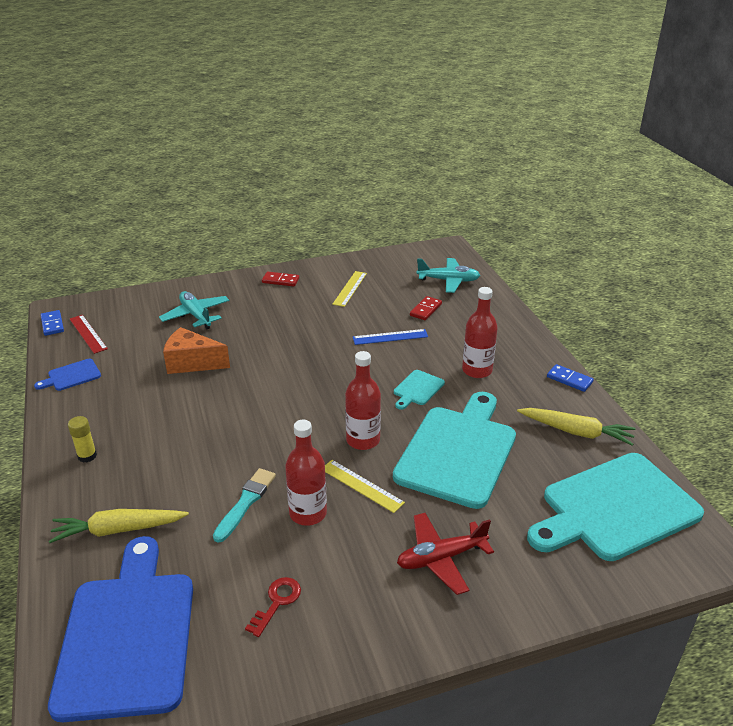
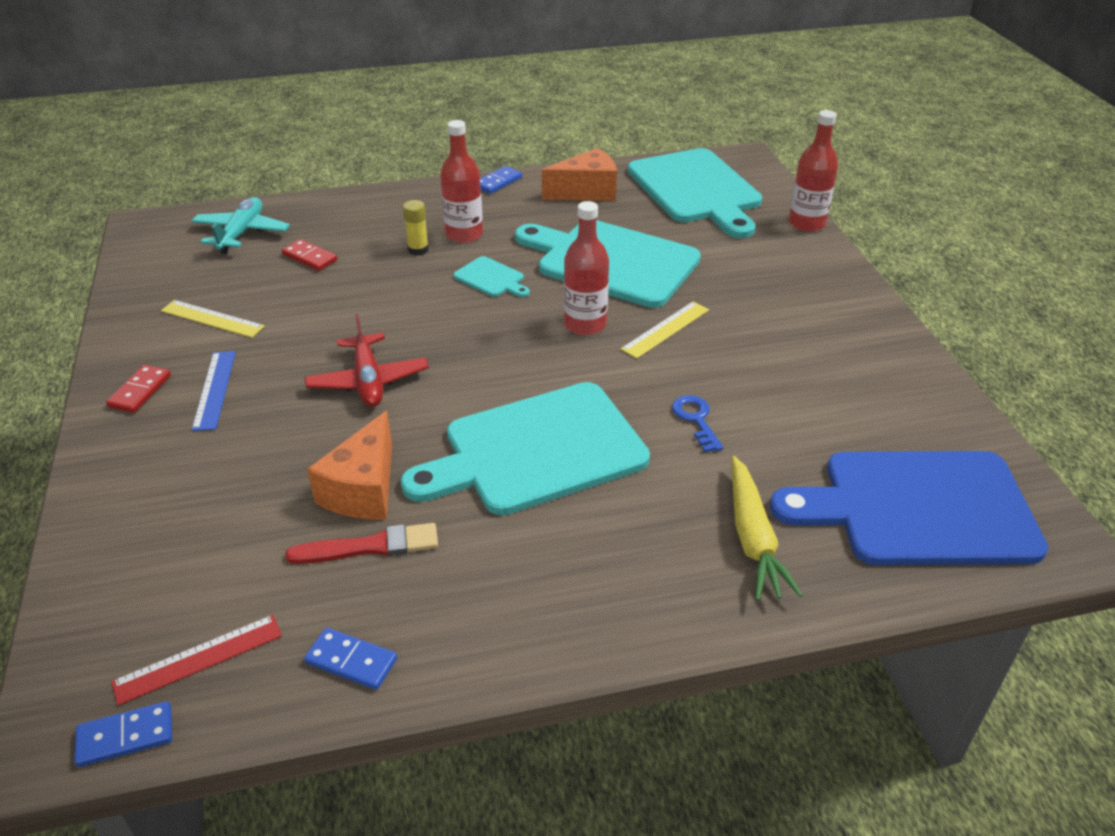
camera: 85 degrees left, 5 degrees up
blue cutting board [34,359,101,391] -> blue domino [304,628,397,690]
yellow glue stick [68,416,97,463] -> yellow glue stick moved to [403,200,429,255]
turquoise plane [159,291,229,329] -> none
turquoise brush [213,468,276,543] -> blue key [672,395,723,452]
red key [245,577,301,637] -> none
red bottle [285,420,327,526] -> red bottle moved to [789,110,838,232]
blue ruler [353,329,428,345] -> blue ruler moved to [192,351,236,431]
red plane [397,513,494,595] -> red plane moved to [305,314,429,407]
yellow carrot [517,408,636,446] -> orange cheese [542,148,617,201]
none -> red brush [286,523,438,564]
none -> turquoise cutting board [400,382,650,515]

